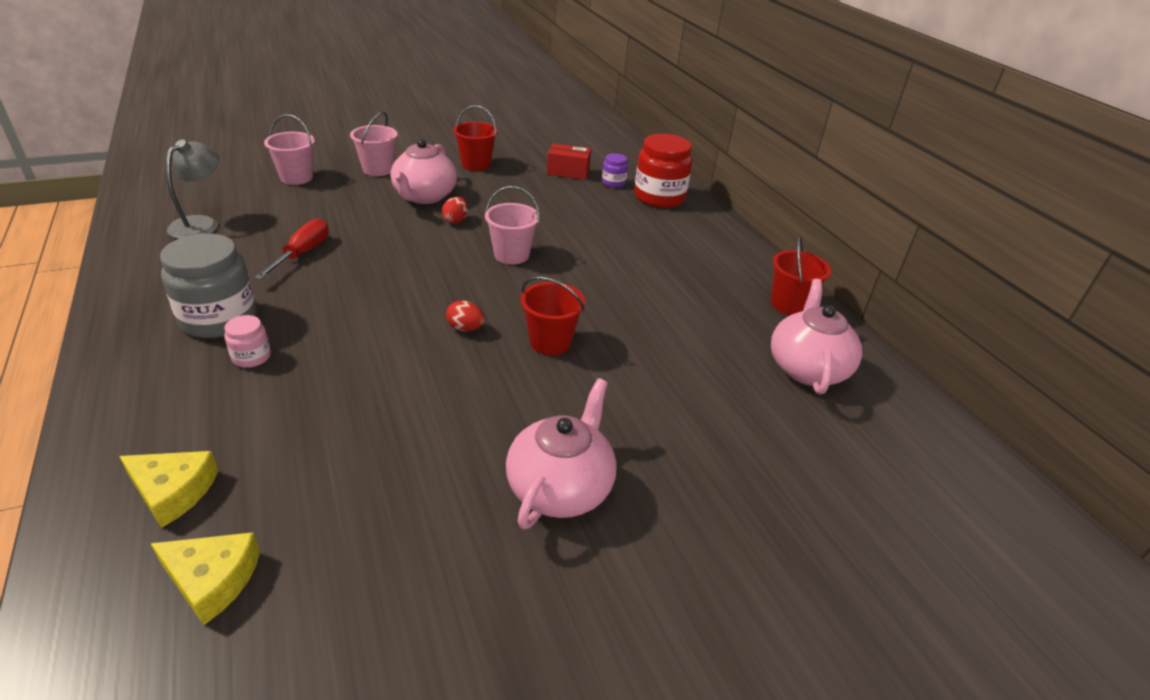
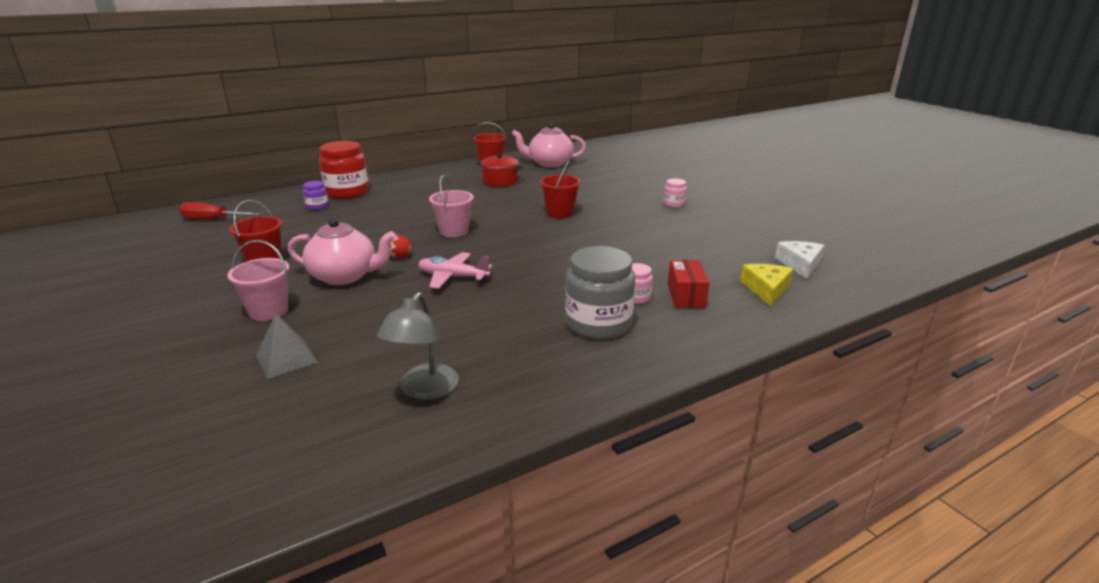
camera: 95 degrees left, 10 degrees down
yellow cheese [150,532,260,625] -> white cheese [775,241,825,279]
grey lamp [166,140,219,239] -> grey lamp turned 90 degrees counterclockwise [377,292,459,400]
red screwdriver [254,219,329,280] -> red screwdriver moved to [179,202,260,219]
pink bucket [264,114,315,185] -> grey pyramid [256,314,318,379]
red egg [446,300,484,331] -> none
pink teapot [506,378,617,529] -> pink jar [663,179,687,208]
red box [547,144,591,180] -> red box moved to [668,260,710,308]
none -> pink plane [418,252,492,289]
none -> red pot [477,154,523,187]

